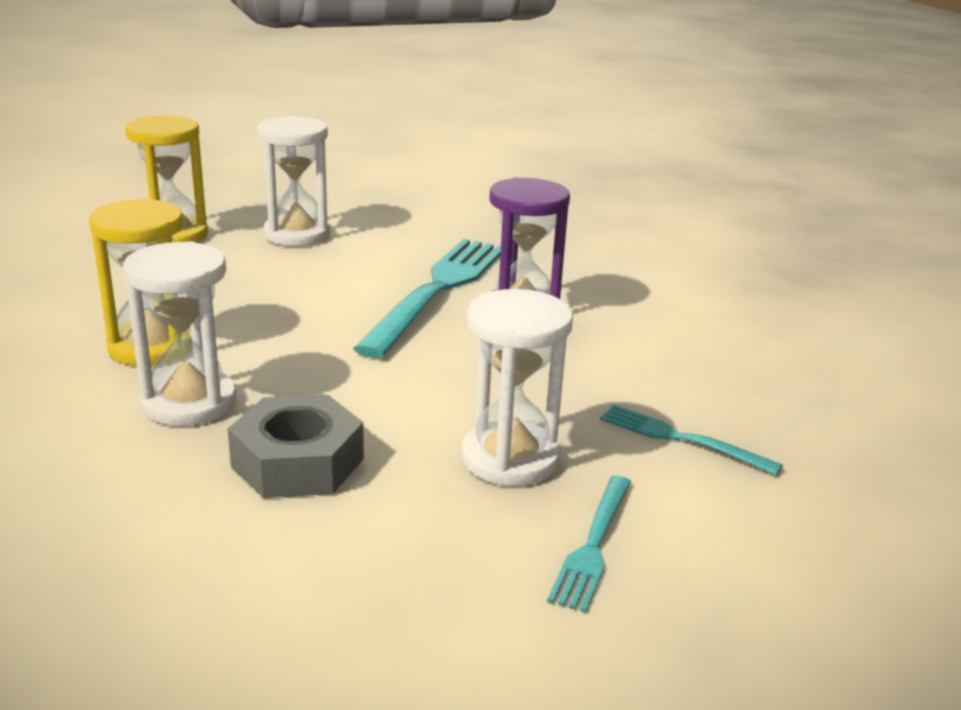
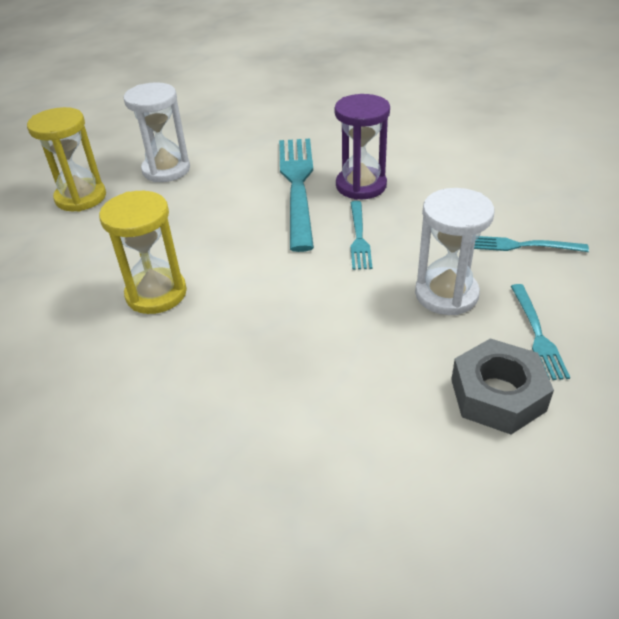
camera: 20 degrees left, 15 degrees up
white hourglass [123,241,236,426] -> none
grey nut [228,395,364,498] -> grey nut moved to [451,338,554,435]
none -> turquoise fork [351,201,372,270]

